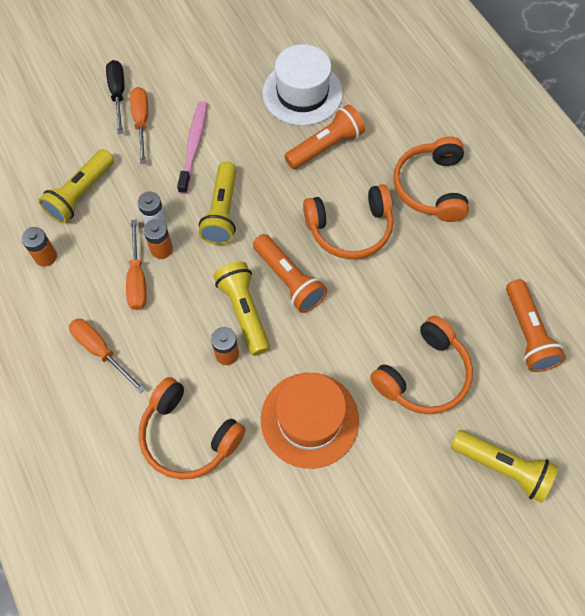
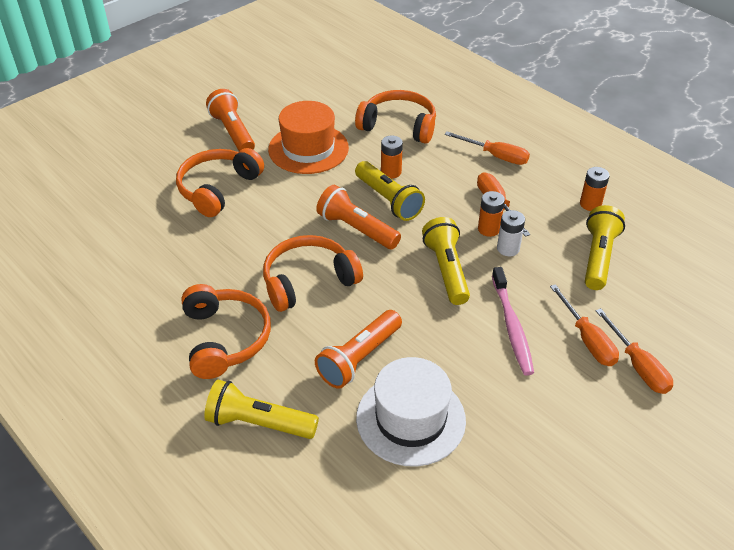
camera: 165 degrees right, 20 degrees down
black screwdriver [106,60,124,134] -> orange screwdriver [596,308,673,394]
yellow flashlight [451,430,558,503] -> yellow flashlight moved to [204,380,319,439]
orange flashlight [506,279,566,372] -> orange flashlight moved to [206,89,255,151]

